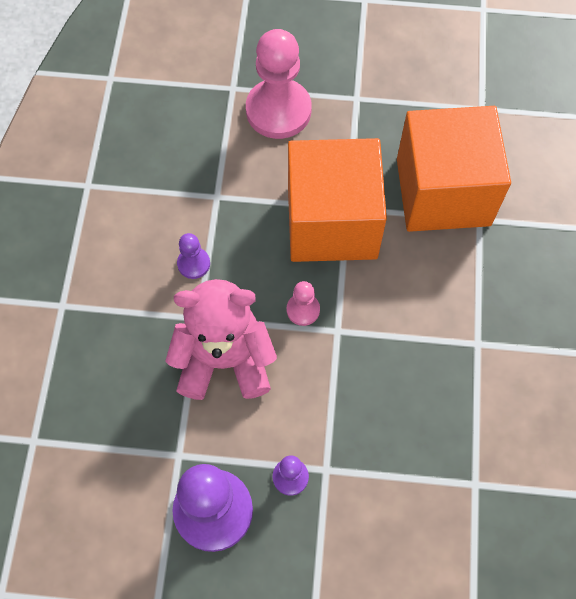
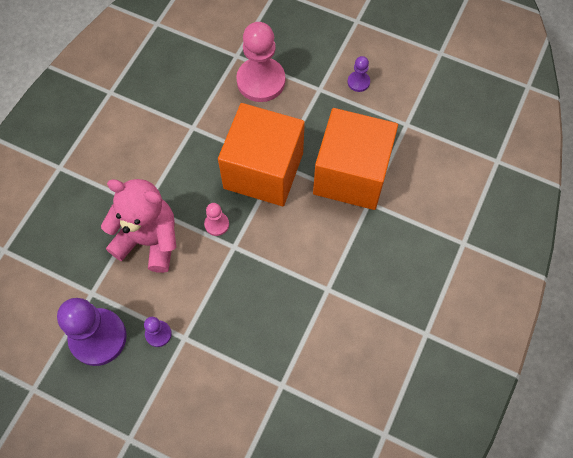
camera: 20 degrees right, 0 degrees up
purple pawn [177,233,210,279] -> purple pawn moved to [348,56,370,92]

